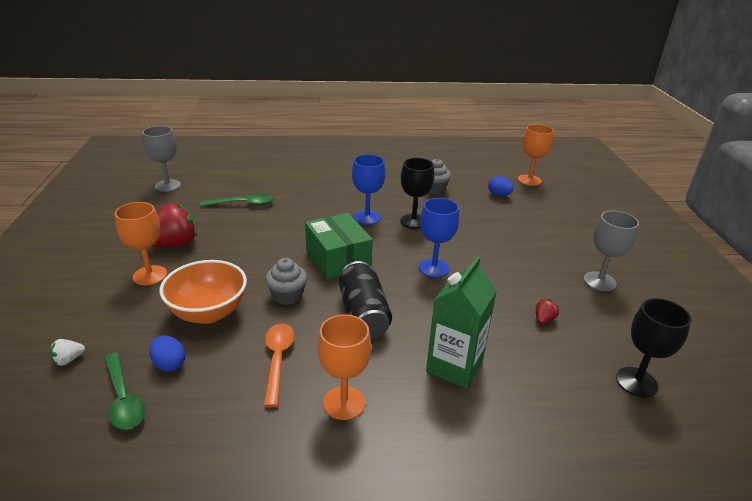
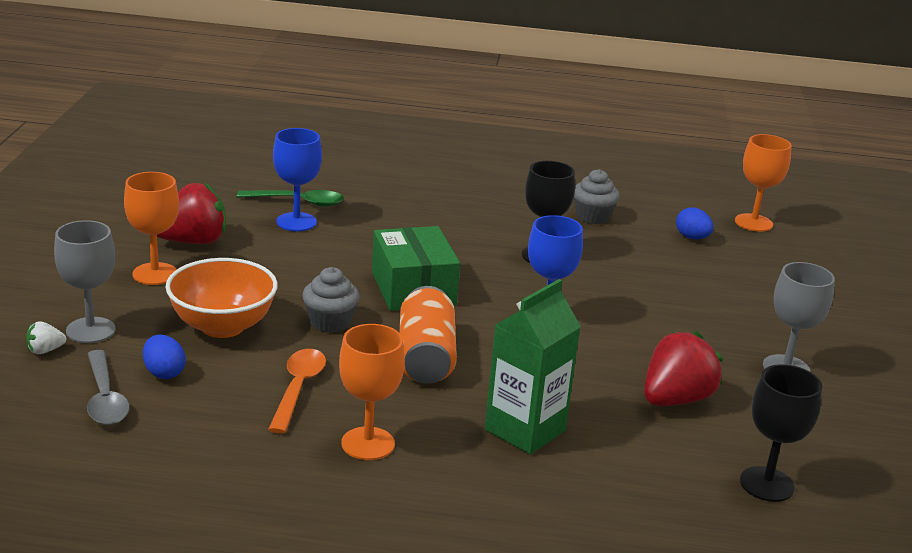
camera: 10 degrees right, 5 degrees down
green spoon [104,352,145,430] -> grey spoon [87,350,130,425]
grey goblet [142,126,181,192] -> grey goblet moved to [54,220,116,343]
black can [339,261,392,339] -> orange can [400,286,457,384]
blue goblet [352,154,385,225] -> blue goblet moved to [273,128,322,231]
red strawberry [536,299,559,324] -> red strawberry [644,331,723,406], size x2.25

